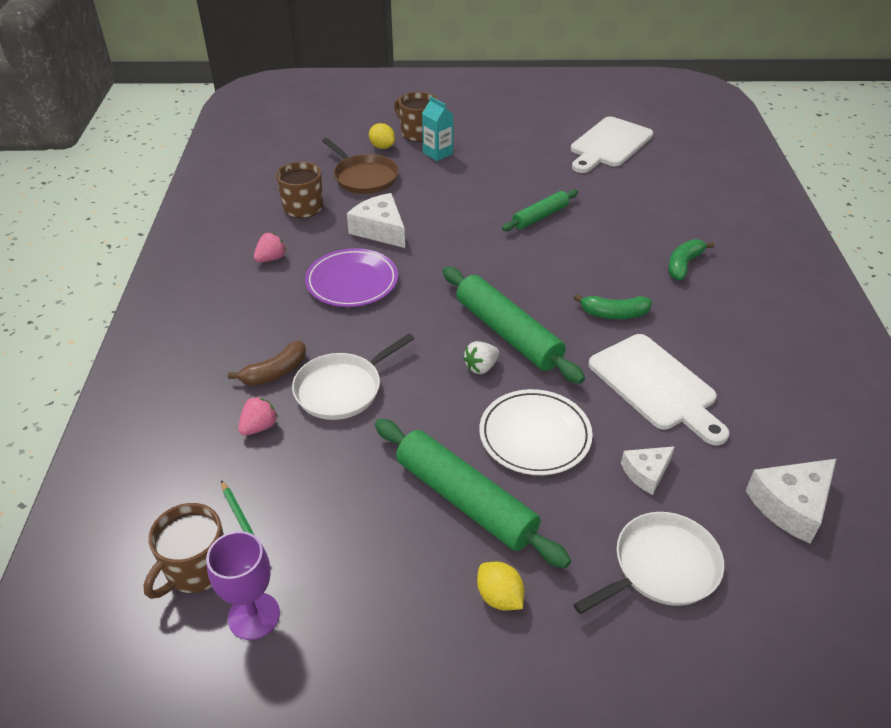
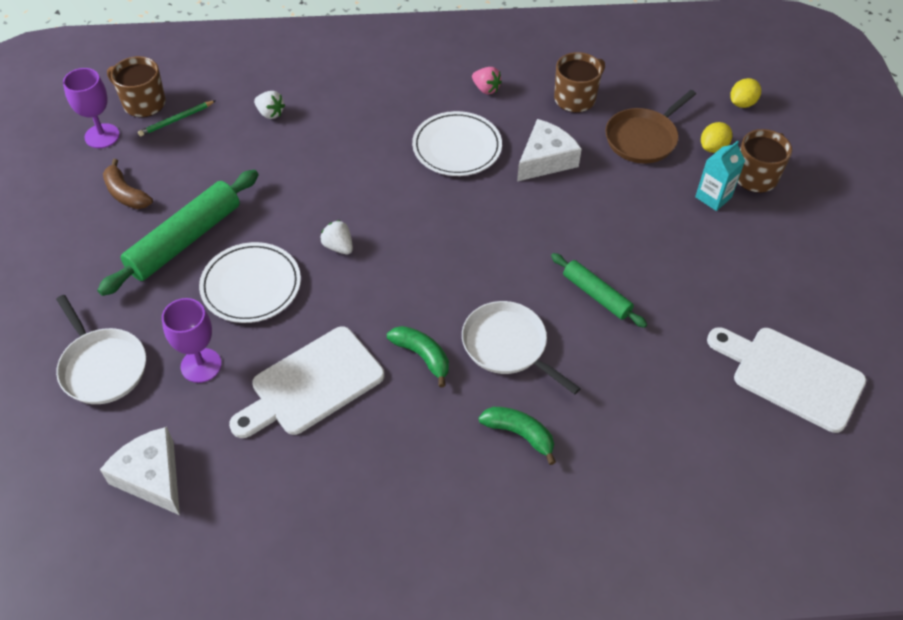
camera: 85 degrees right, 10 degrees up
brown banana [228,341,306,386] -> brown banana moved to [103,159,153,209]
pink strawberry [238,396,278,436] -> white strawberry [254,91,285,119]
white pan [292,333,415,420] -> white pan moved to [462,301,581,394]
purple plate [305,248,398,307] -> white plate [412,111,502,176]
green rolling pin [443,267,585,384] -> none
yellow lemon [477,562,524,611] -> yellow lemon moved to [730,78,761,108]
green banana [574,294,652,319] -> green banana turned 135 degrees clockwise [387,326,449,388]
white cheese [621,446,675,495] -> purple goblet [162,298,222,383]

